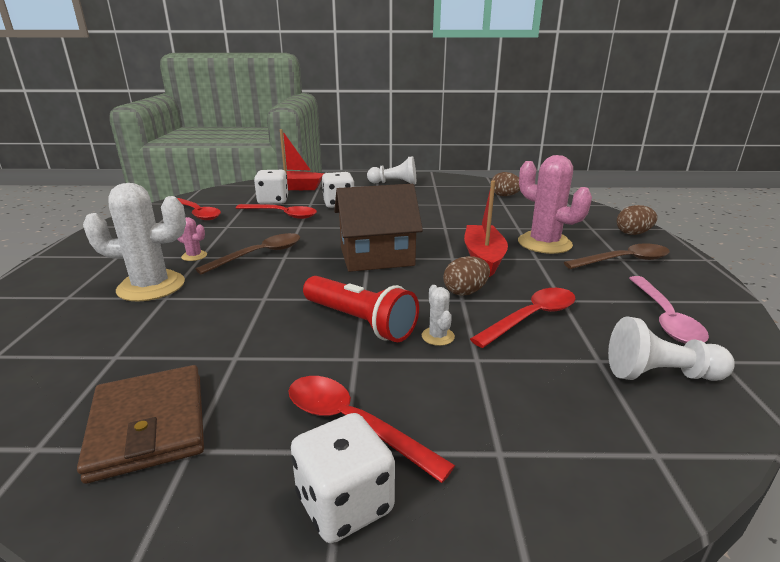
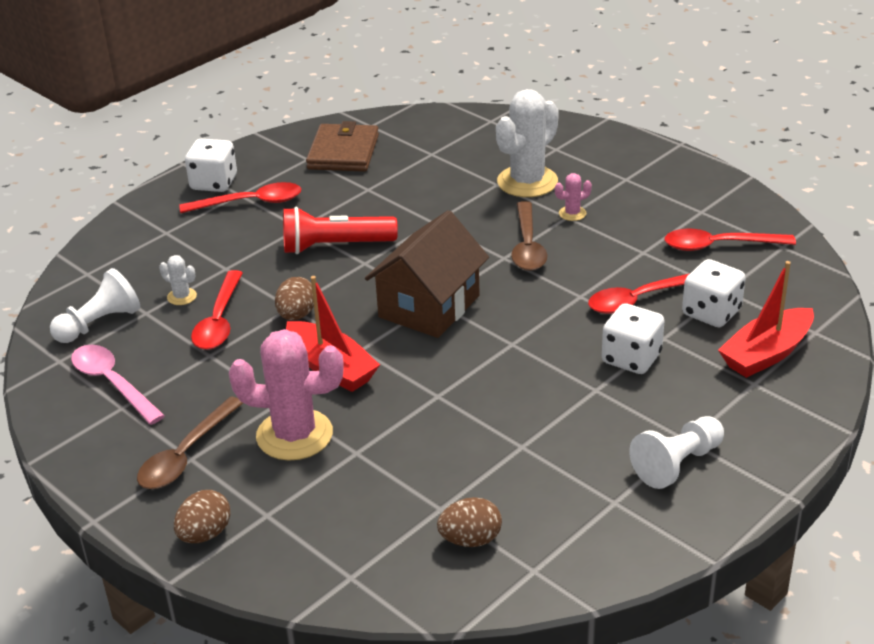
camera: 135 degrees right, 10 degrees up
brown wallet [77,365,204,484] -> brown wallet turned 75 degrees clockwise [306,121,379,172]
white cactus [422,285,455,346] -> white cactus moved to [159,255,197,305]

